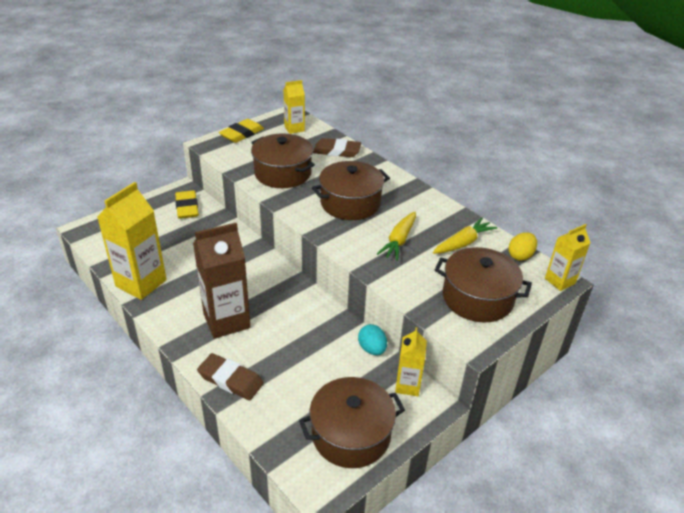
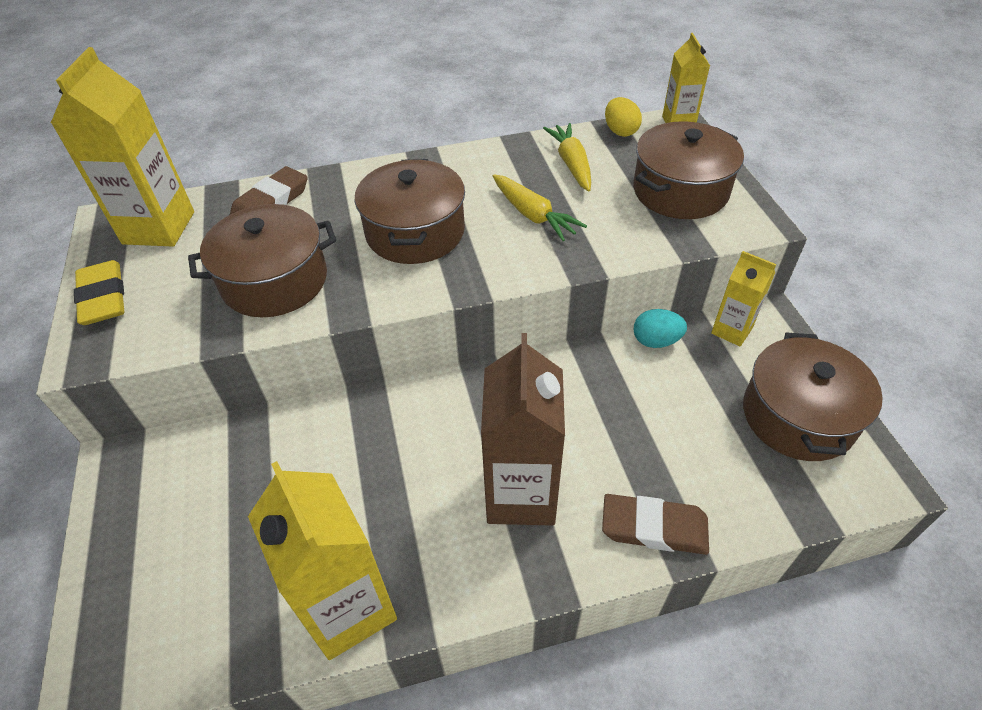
camera: 60 degrees left, 10 degrees up
yellow eraser [175,190,199,219] -> none
brown eraser [197,353,264,400] -> brown eraser turned 45 degrees clockwise [602,494,709,555]
yellow carton [283,80,305,134] -> yellow carton [51,47,194,247], size x1.78

